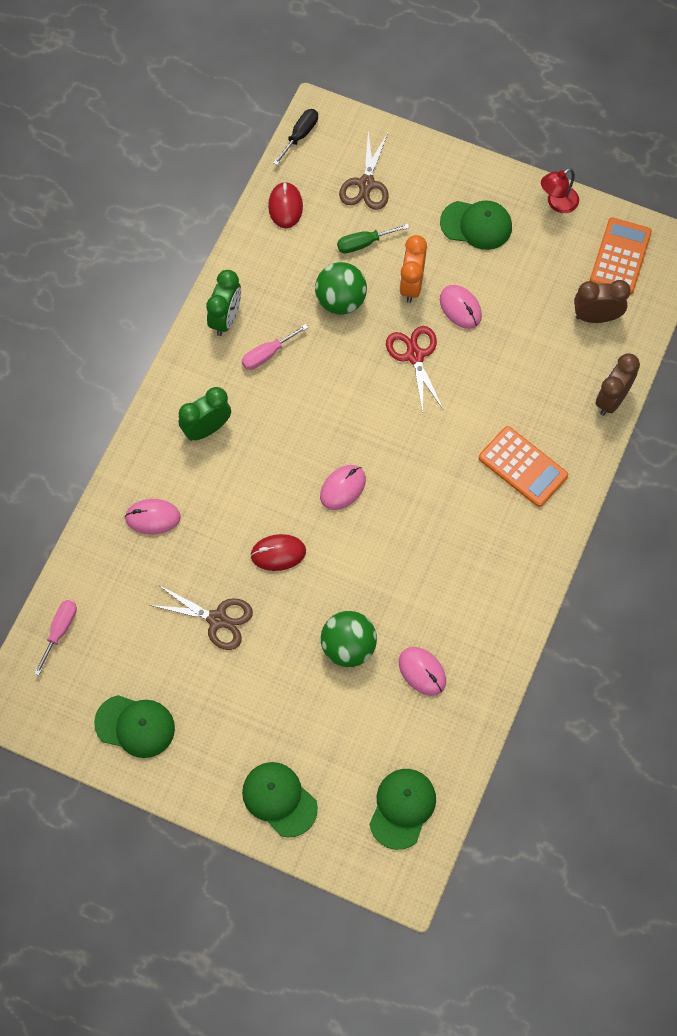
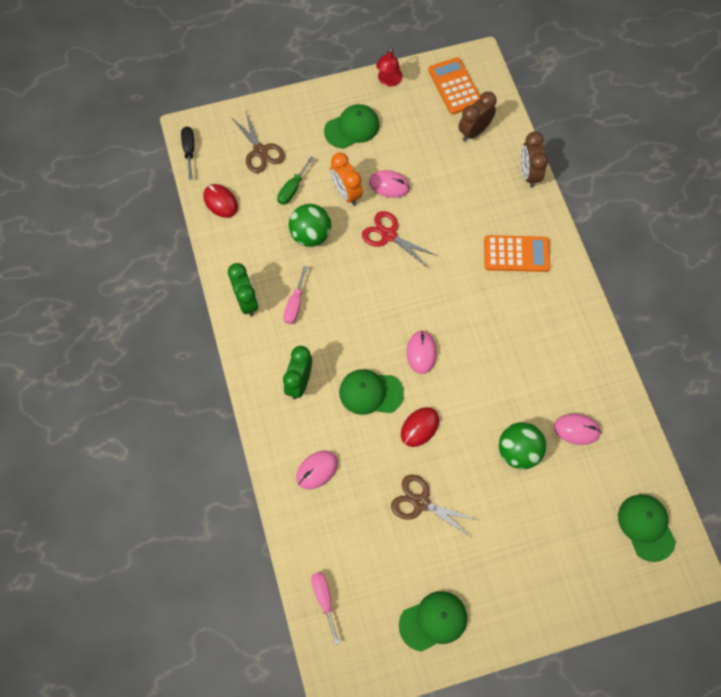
camera: 40 degrees left, 0 degrees up
brown scissors [150,586,253,650] -> brown scissors turned 135 degrees counterclockwise [391,475,478,537]
green cap [242,762,318,837] -> green cap moved to [339,369,404,415]

